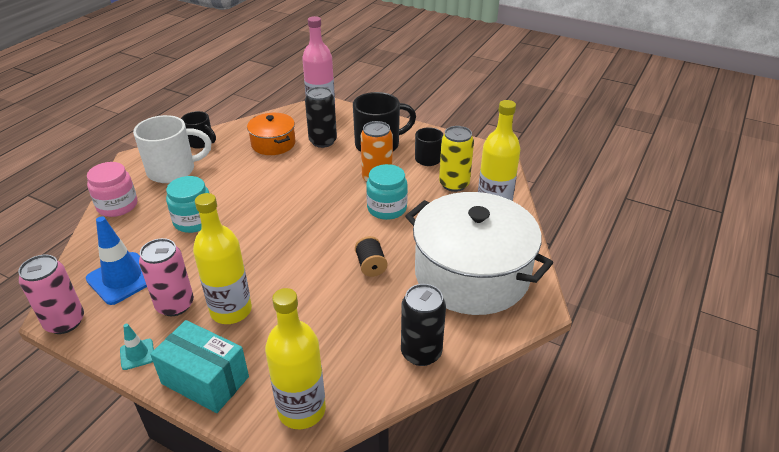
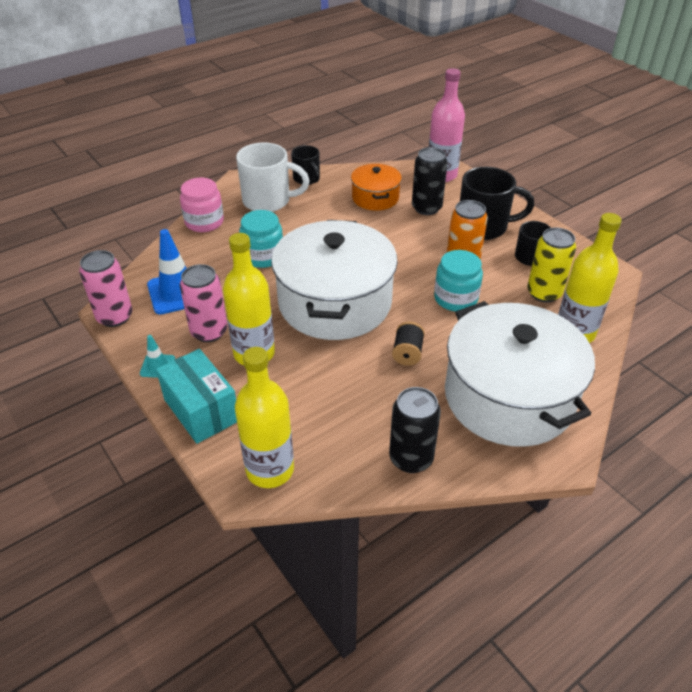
camera: 25 degrees right, 5 degrees up
none -> white pot [271,220,398,340]

